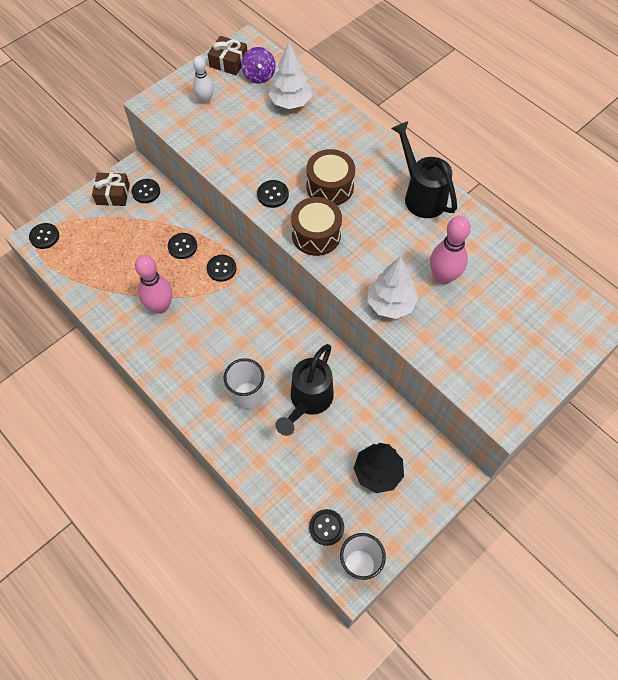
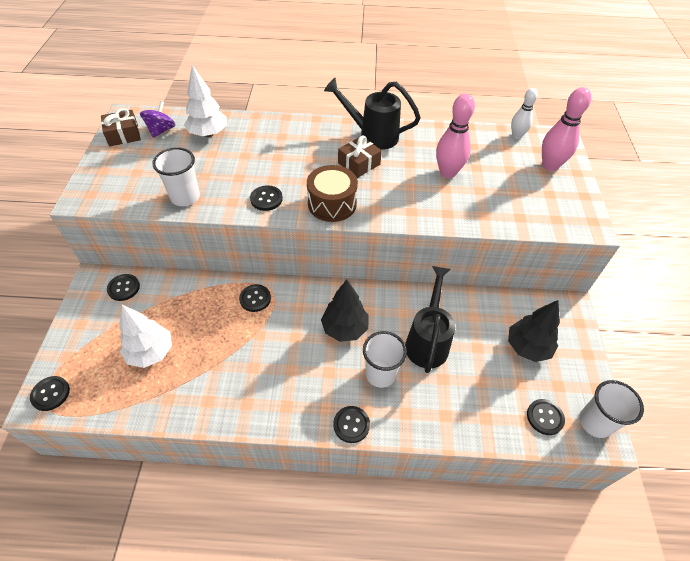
camera: 45 degrees left, 10 degrees down
brown gift [92,173,130,206] -> brown gift moved to [338,136,382,178]
pink bowling pin [135,255,172,314] -> pink bowling pin moved to [542,87,591,171]
black button [168,233,197,259] -> black button moved to [333,406,370,443]
white bowling pin [193,56,214,104] -> white bowling pin moved to [511,88,538,139]
purple spinning top [241,47,276,84] -> purple spinning top turned 105 degrees counterclockwise [140,101,175,138]
black watering can [275,344,334,436] -> black watering can turned 150 degrees counterclockwise [405,266,455,373]
brown drum [306,149,355,205] -> none
white tree [368,256,418,319] -> white tree moved to [119,305,172,368]
none -> white cup [152,147,200,206]
none -> black tree [321,280,369,342]

